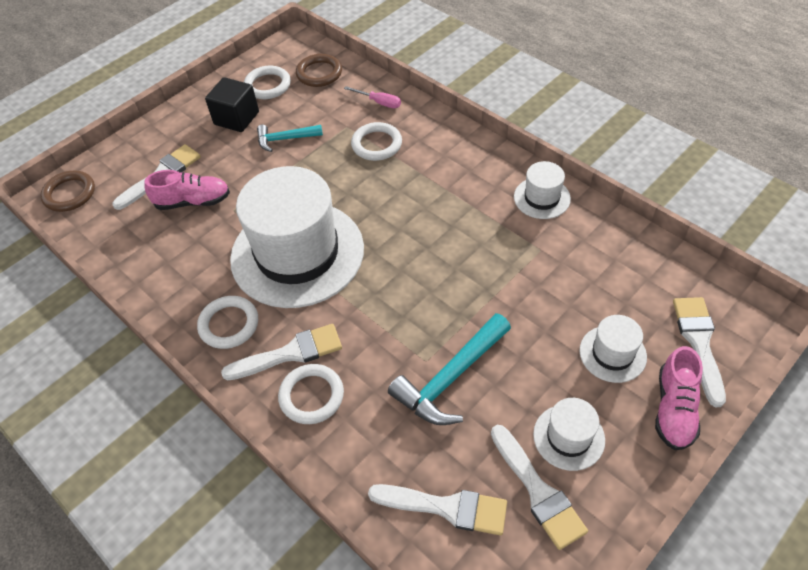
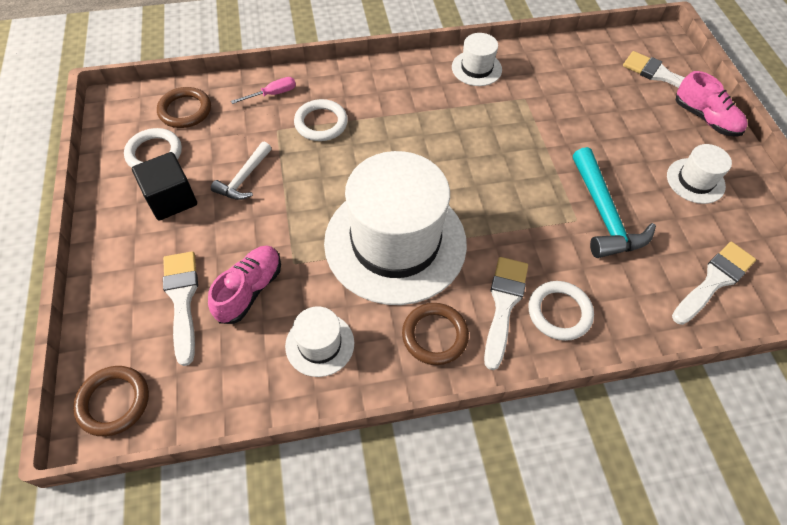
camera: 60 degrees left, 5 degrees up
white ring [197,296,258,349] -> brown ring [402,303,469,365]
turquoise hammer [257,125,323,152] -> white hammer [211,142,272,200]
white brush [491,425,588,550] -> none
white hat [579,315,647,383] -> white hat moved to [285,306,354,377]

